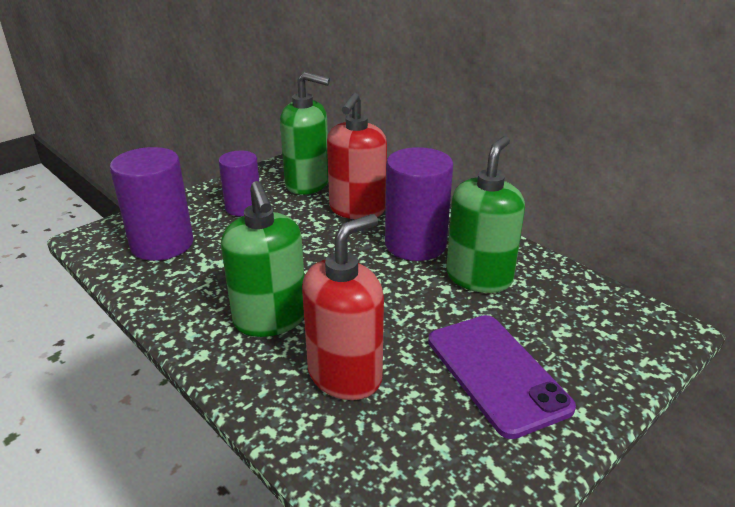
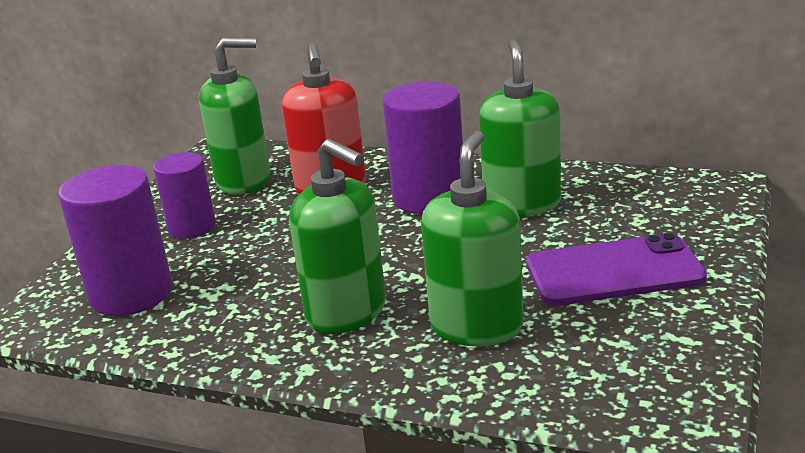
camera: 25 degrees left, 5 degrees down
red soap dispenser [302,214,384,400] -> green soap dispenser [421,131,524,346]
purple phone [428,315,576,439] -> purple phone turned 45 degrees counterclockwise [527,233,707,306]

